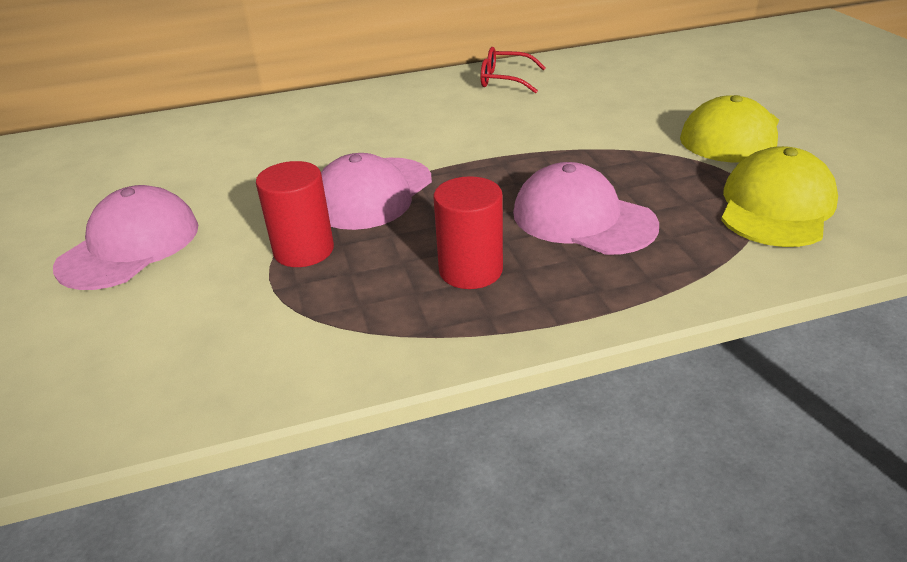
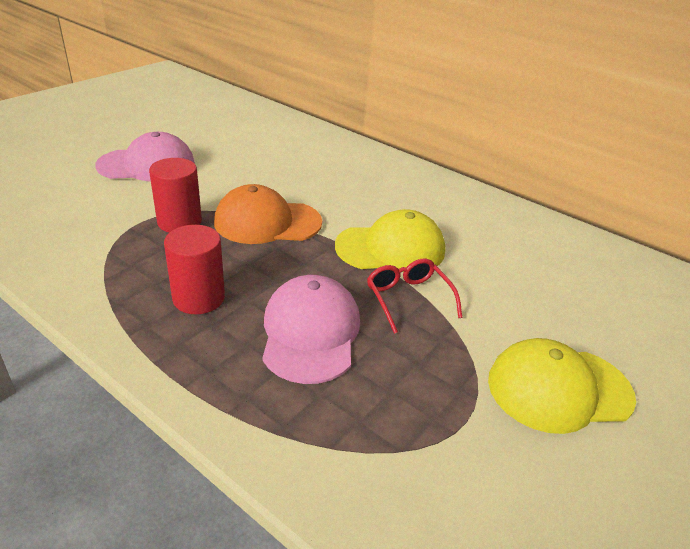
camera: 50 degrees right, 0 degrees up
pink cap [321,153,432,230] -> orange cap [214,184,322,244]
red glasses [481,47,545,93] -> red glasses moved to [367,258,462,334]
yellow cap [721,146,838,247] -> yellow cap moved to [335,209,445,272]

